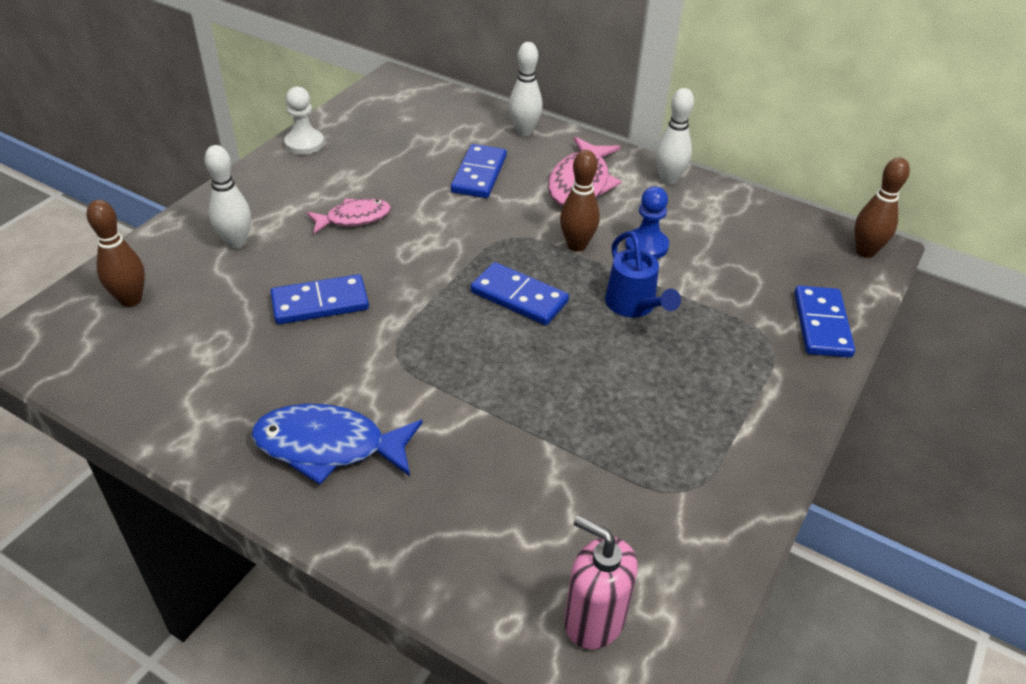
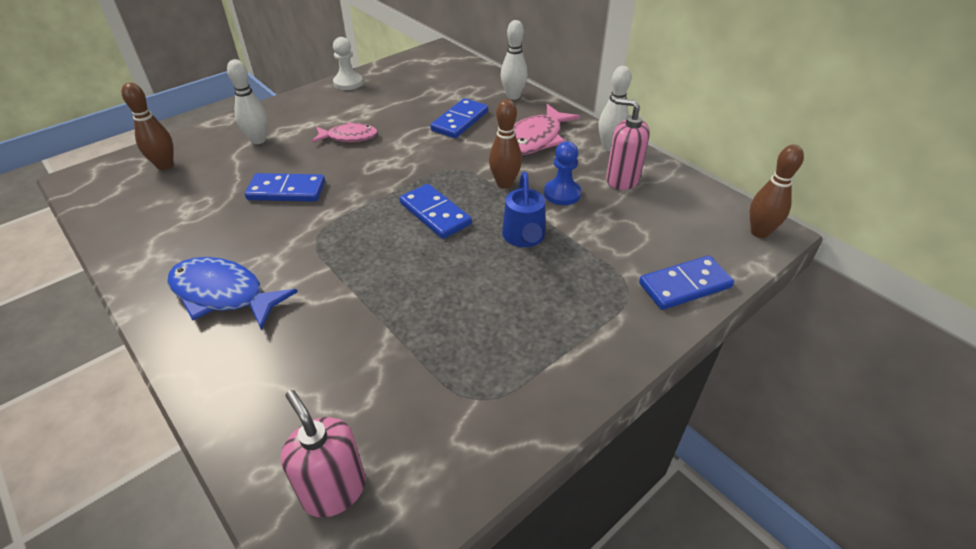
camera: 20 degrees right, 0 degrees up
blue domino [794,285,855,358] -> blue domino turned 45 degrees clockwise [639,255,734,310]
none -> pink soap dispenser [606,98,650,190]

